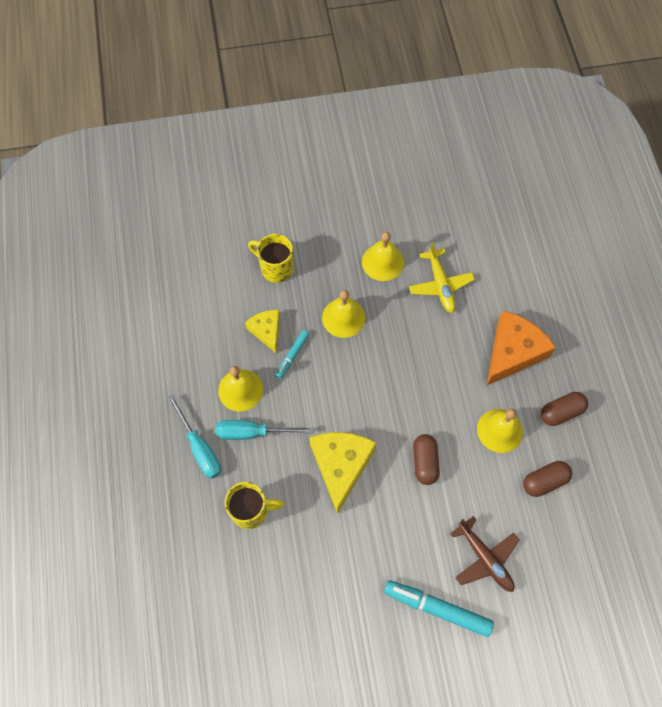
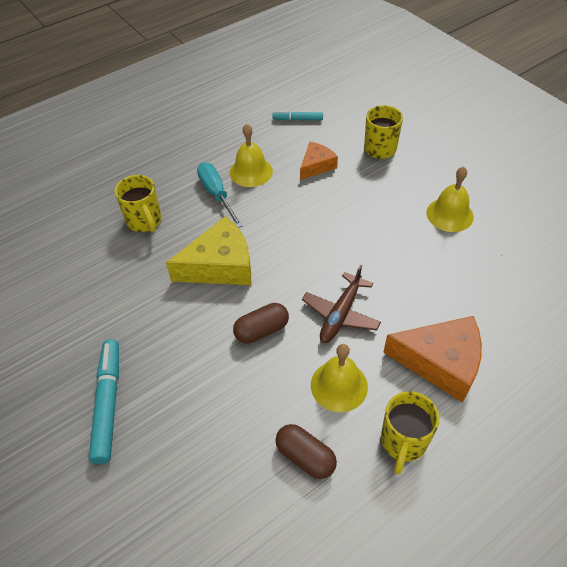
camera: 65 degrees right, 15 degrees down
turquoise screwdriver [168,394,221,479] -> none
yellow cheese [245,310,280,353] -> orange cheese [300,142,338,180]
turquoise marker [275,330,309,379] -> turquoise marker moved to [272,111,323,121]
yellow bell [322,290,365,338] -> none
yellow plane [409,242,475,313] -> none
brown plane [450,516,519,592] -> brown plane moved to [302,265,381,343]
brown capsule [541,392,588,426] -> yellow mug [381,391,440,474]

